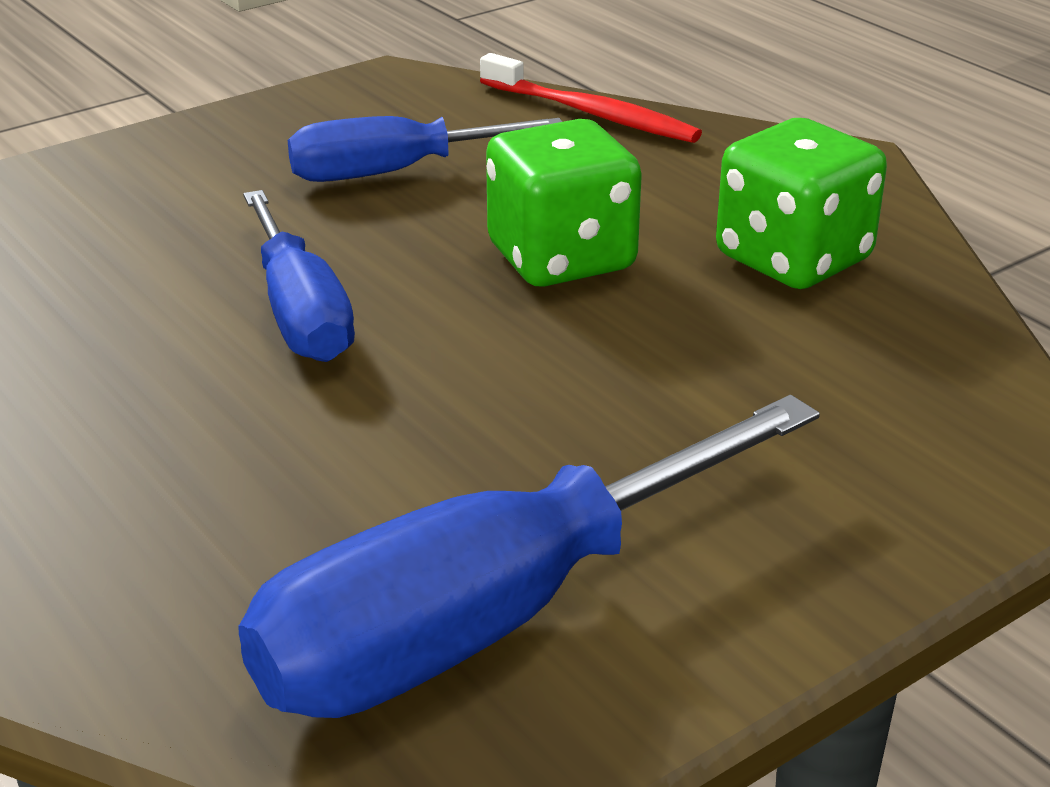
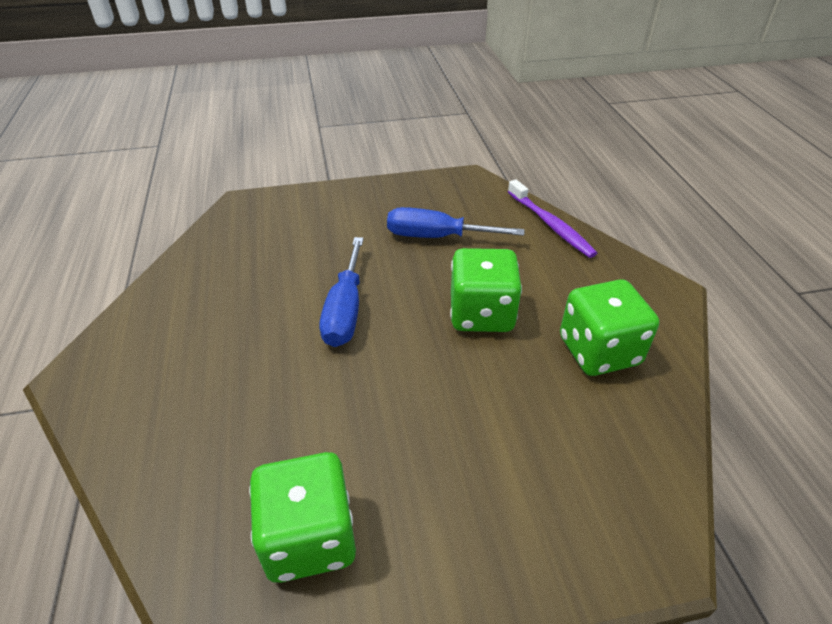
camera: 25 degrees right, 10 degrees up
blue screwdriver [238,395,820,718] -> green dice [249,452,356,583]
red toothbrush [480,53,702,143] -> purple toothbrush [508,179,597,258]

